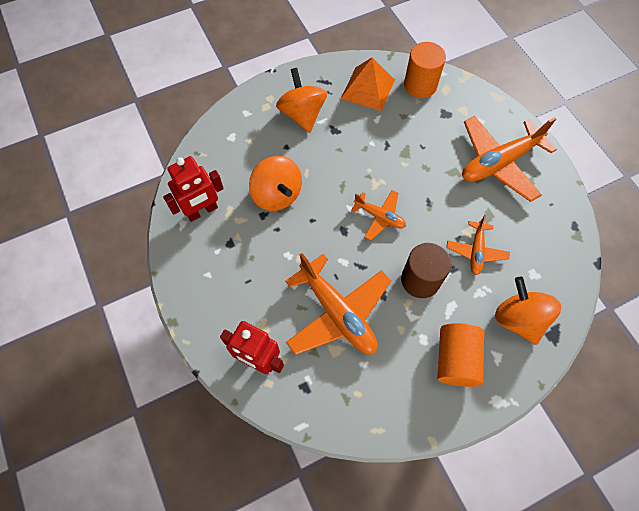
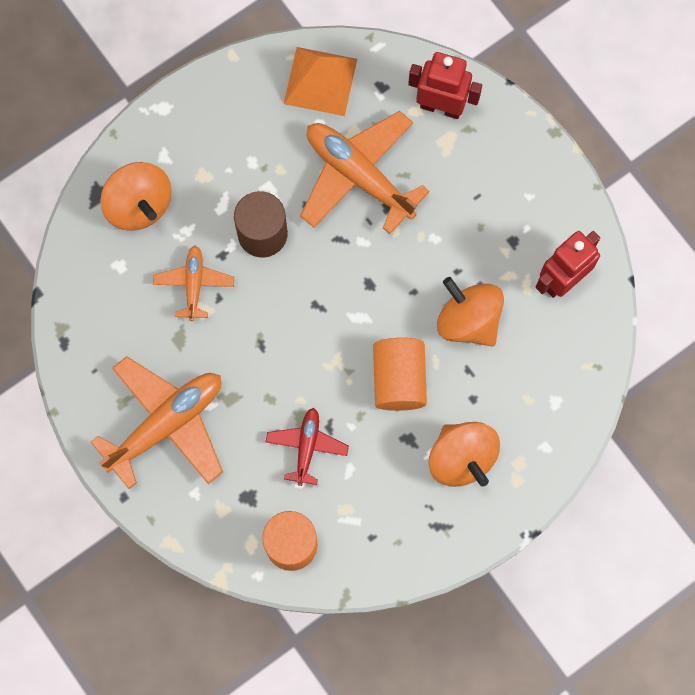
camera: 170 degrees right, 10 degrees up
orange pyramid [341,58,395,111] -> orange pyramid moved to [284,47,357,116]
orange plane [351,190,406,240] -> none
orange cylinder [437,323,484,387] -> orange cylinder moved to [373,338,427,411]
none -> red plane [266,408,349,486]

